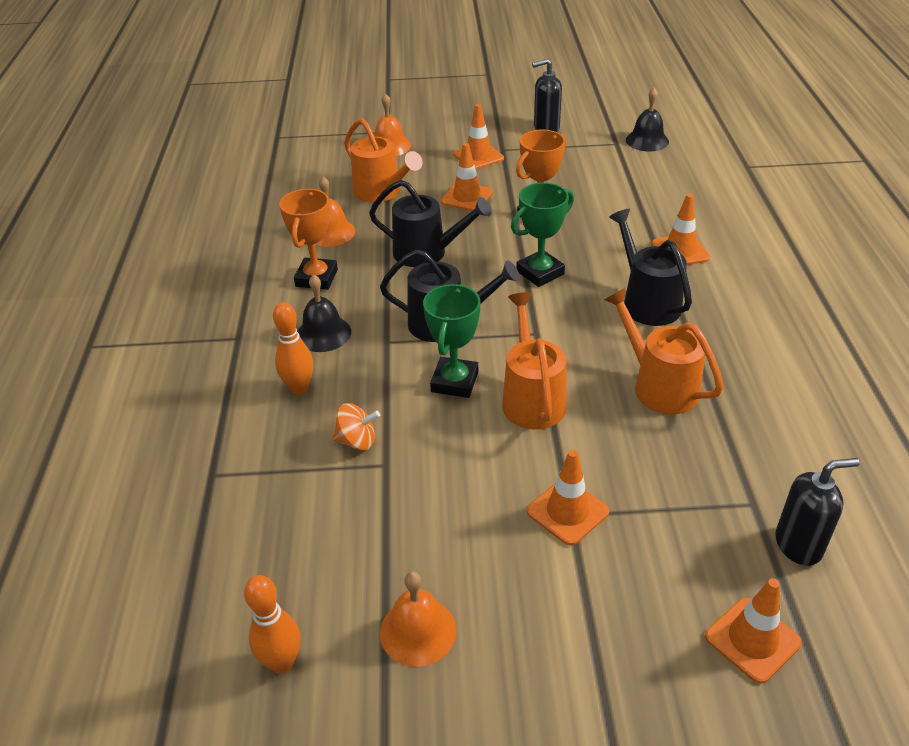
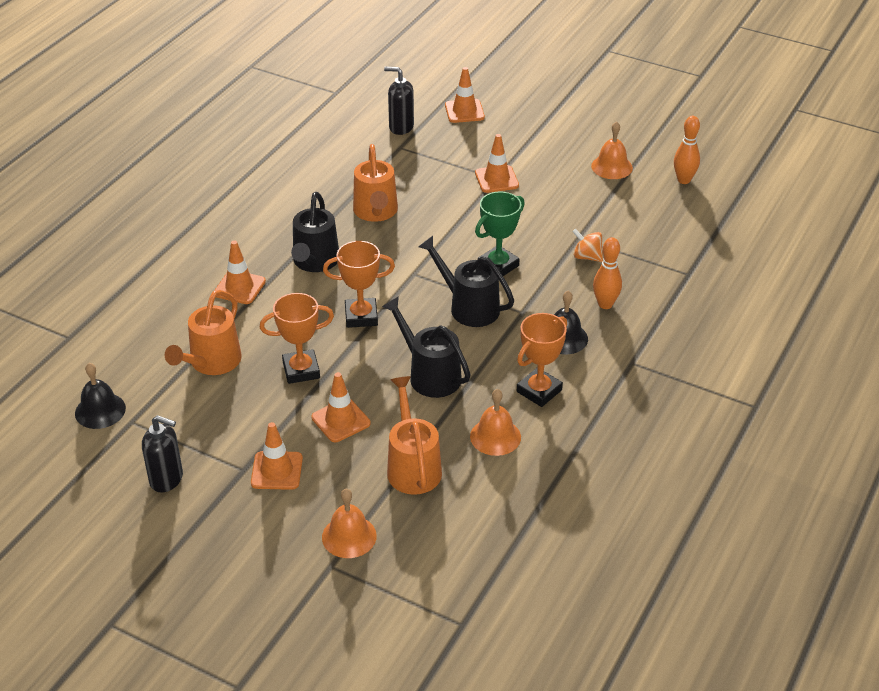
camera: 150 degrees left, 0 degrees up
orange watering can [502,292,567,430] -> orange watering can moved to [165,290,242,375]
green trophy [511,183,574,287] -> orange trophy [323,241,395,328]

